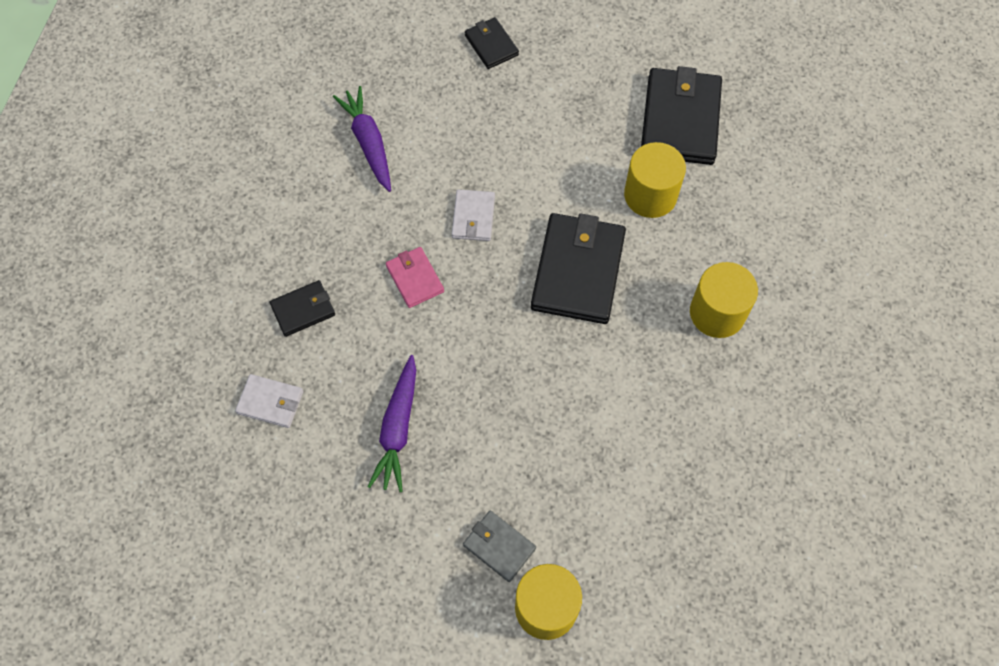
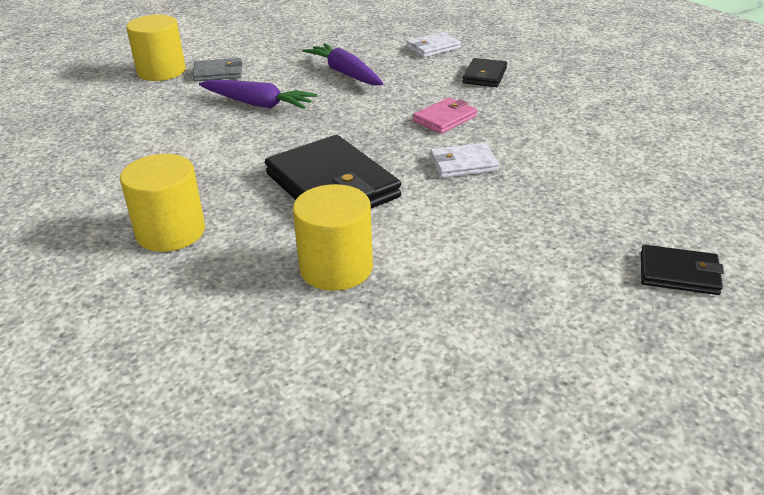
camera: 135 degrees right, 30 degrees down
purple carrot [333,86,391,192] -> purple carrot moved to [199,80,317,109]
pink wallet [386,247,444,308] -> pink wallet turned 60 degrees counterclockwise [413,98,477,134]
white wallet [452,189,495,241] -> white wallet turned 60 degrees counterclockwise [430,143,499,178]
black wallet [641,66,722,165] -> none

